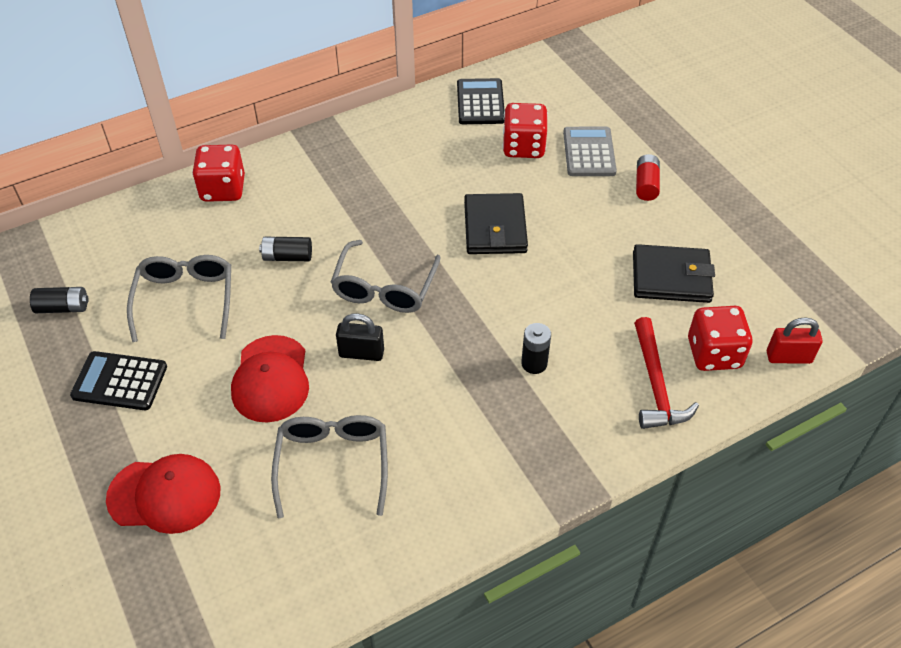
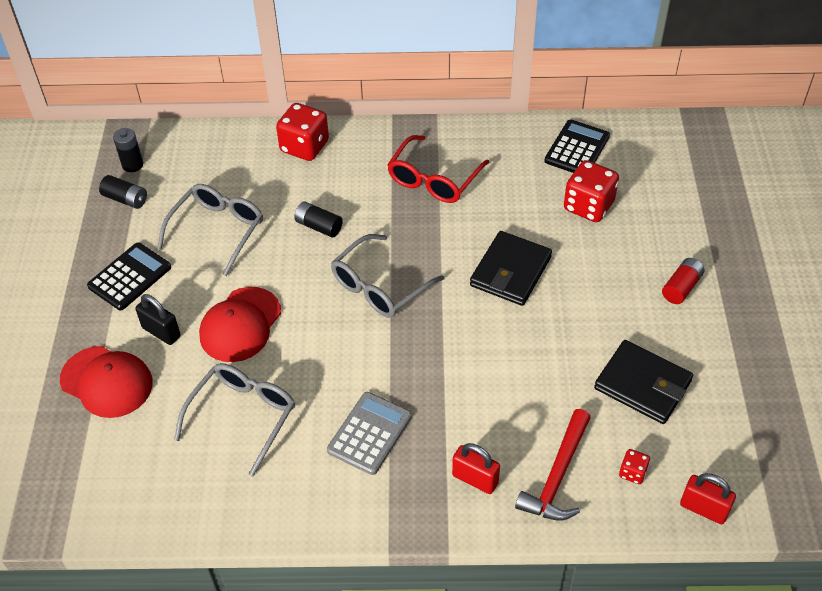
camera: 30 degrees right, 0 degrees up
black calculator [70,351,167,410] -> black calculator turned 90 degrees clockwise [87,243,171,310]
black padlock [336,313,384,361] -> black padlock moved to [135,294,181,345]
black battery [521,323,551,374] -> black battery moved to [113,128,143,172]
grey calculator [563,127,617,176] -> grey calculator moved to [327,392,412,475]
red dice [688,306,753,371] -> red dice [619,449,650,484], size x0.48
none -> red glasses [387,135,489,203]
none -> red padlock [452,443,500,494]

